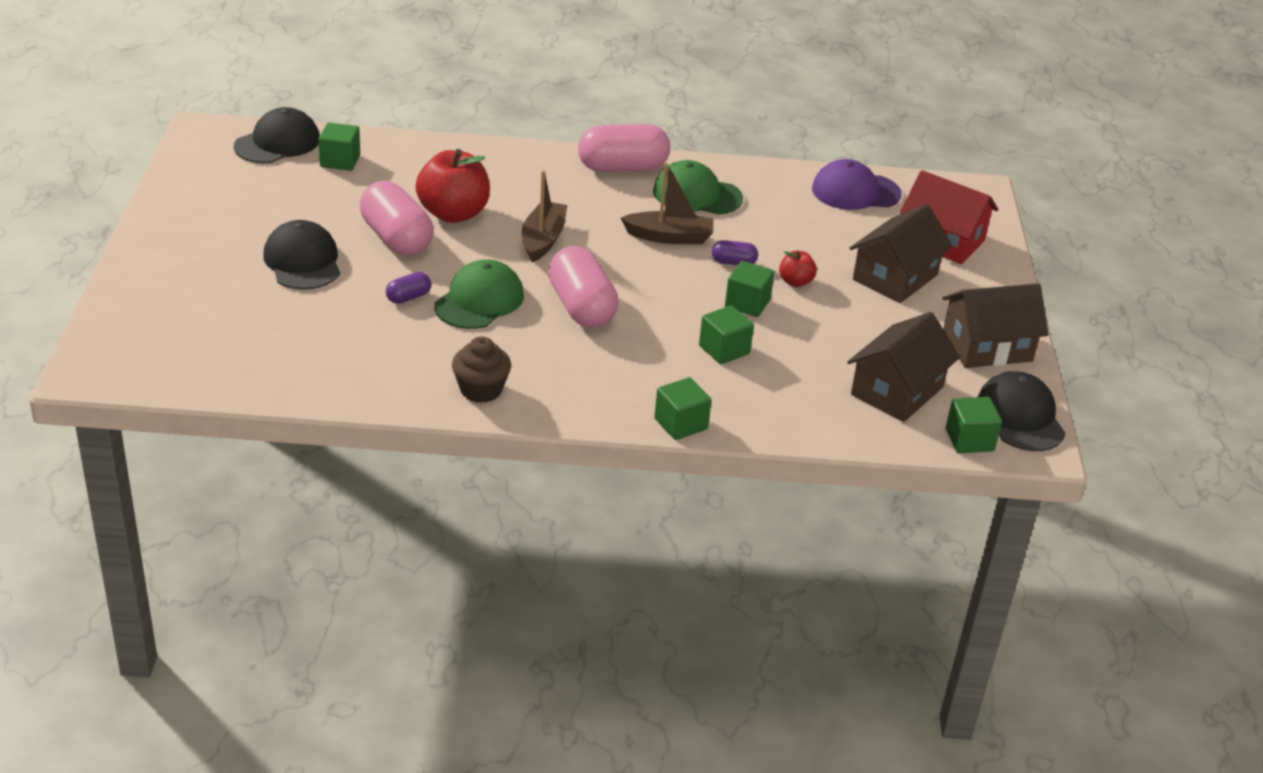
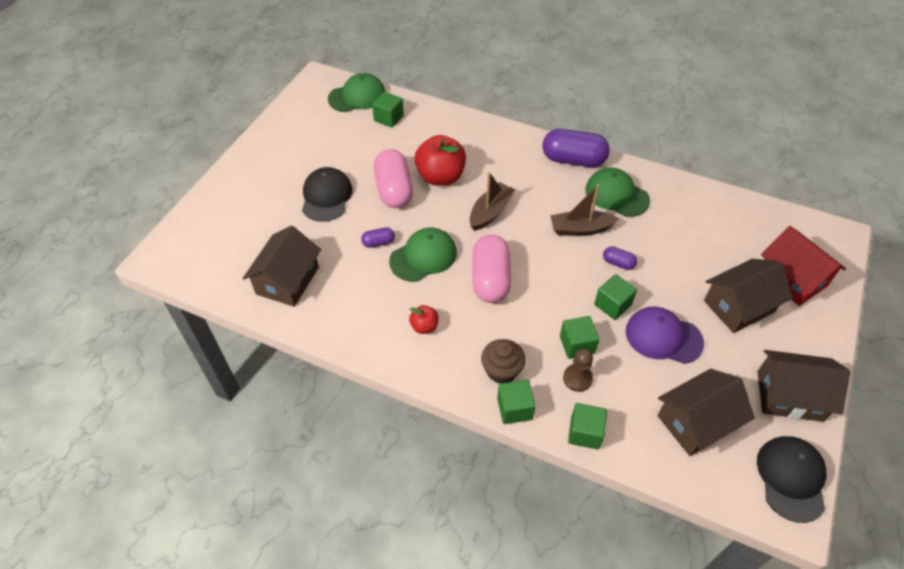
camera: 25 degrees right, 15 degrees up
black cap [234,107,320,164] -> green cap [328,73,385,112]
brown cupcake [452,336,511,403] -> brown cupcake moved to [481,339,526,383]
pink capsule [578,124,670,172] -> purple capsule [543,129,610,167]
brown boat [621,162,714,244] -> brown boat turned 150 degrees clockwise [550,184,619,236]
red apple [779,250,817,287] -> red apple moved to [409,305,439,334]
purple cap [812,159,902,210] -> purple cap moved to [626,306,704,364]
green cube [946,397,1002,454] -> green cube moved to [568,403,607,449]
none -> brown house [243,226,321,307]
none -> brown pawn [563,349,593,392]

